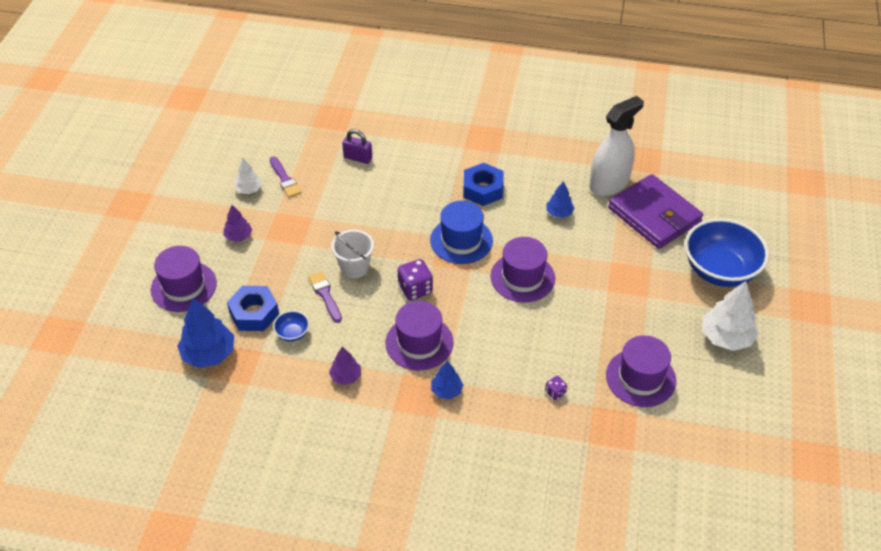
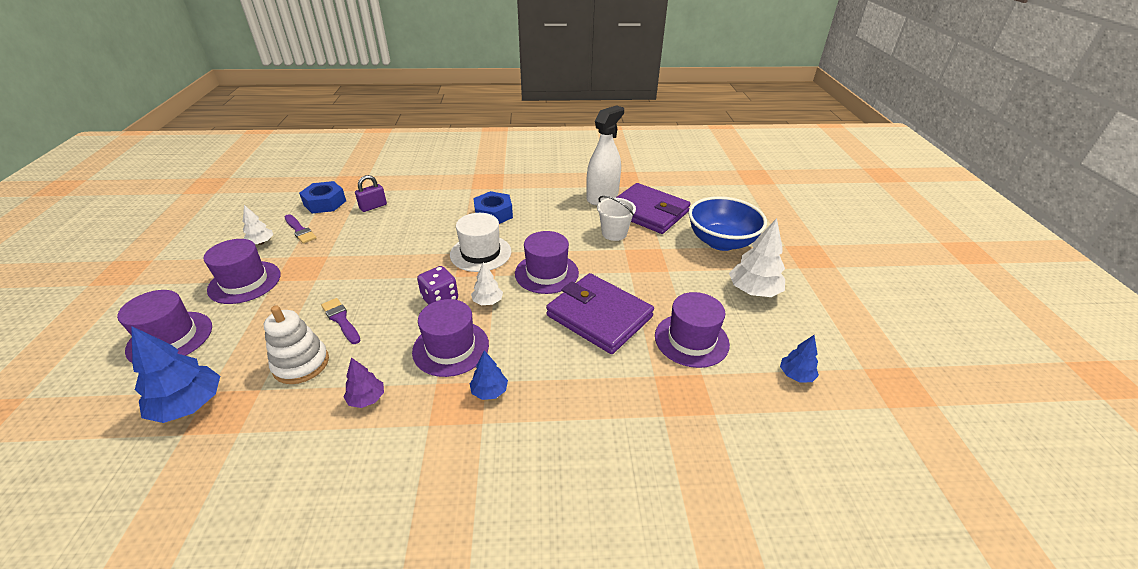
camera: 15 degrees left, 10 degrees down
purple tree [223,205,252,241] -> purple hat [203,239,281,304]
blue nut [227,286,279,331] -> blue nut moved to [299,181,346,213]
blue bowl [273,311,309,342] -> white stacking toy [264,305,329,384]
white bucket [331,230,374,278] -> white bucket moved to [597,196,636,241]
purple padlock [342,129,372,164] -> purple padlock turned 45 degrees counterclockwise [355,175,387,212]
blue hat [430,201,493,264] -> white hat [450,213,511,272]
purple dice [545,376,567,400] -> none
blue tree [546,181,574,218] -> blue tree moved to [780,335,819,383]
none -> white tree [471,262,503,305]
none -> purple wallet [546,273,654,354]

